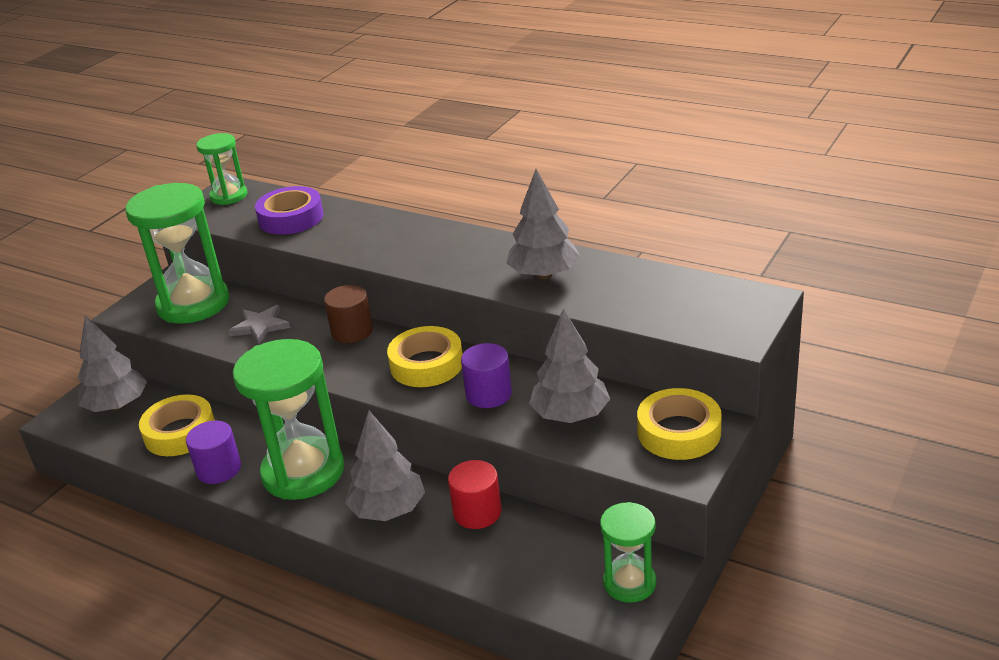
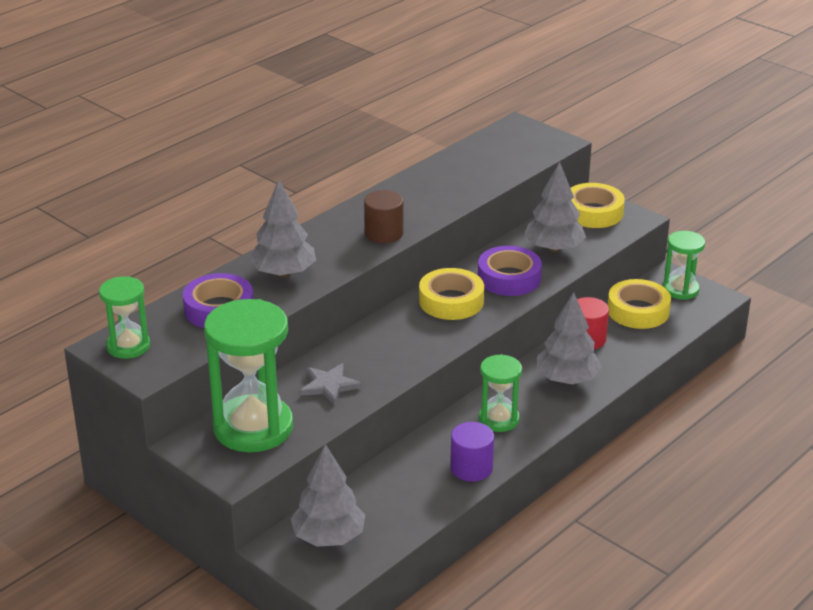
camera: 80 degrees left, 0 degrees up
yellow tape [139,394,215,456] -> yellow tape moved to [608,279,671,329]
green hourglass [232,339,344,500] -> green hourglass [479,354,522,432], size x0.55
brown cylinder [324,285,373,343] -> brown cylinder moved to [364,190,404,243]
purple cylinder [461,343,512,408] -> purple tape [478,246,542,296]
grey tree [506,169,580,279] -> grey tree moved to [249,180,316,278]

